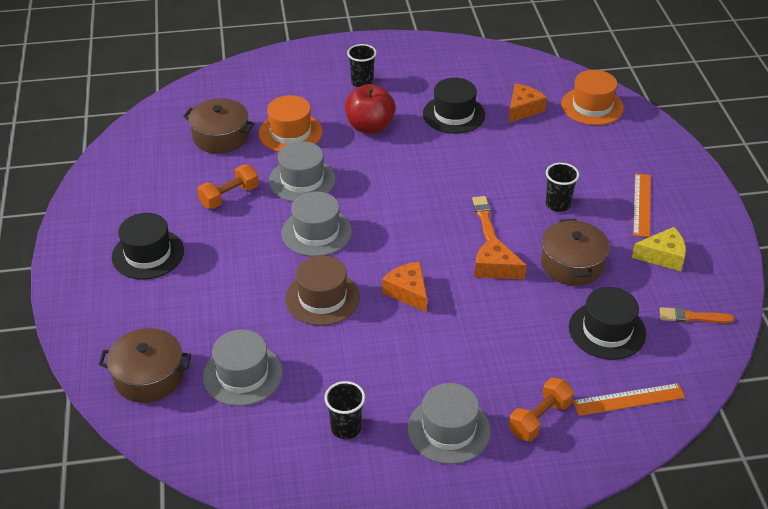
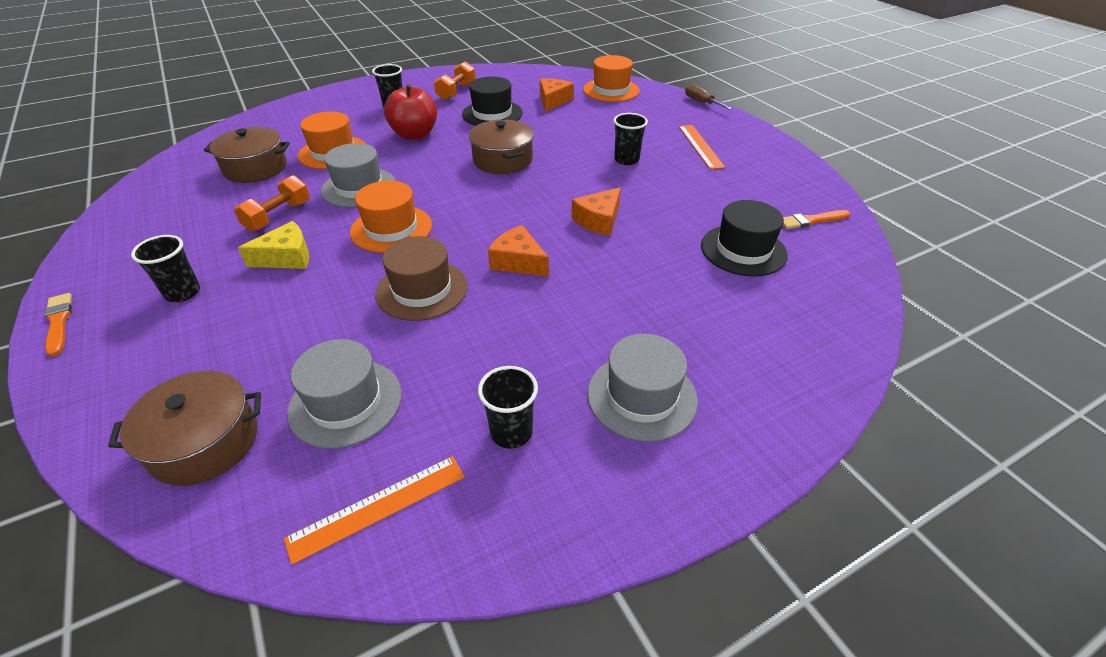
camera: 20 degrees left, 0 degrees up
black hat [112,213,184,280] -> black cup [131,235,200,302]
grey hat [282,191,352,256] -> orange hat [350,180,432,253]
orange brush [472,196,495,241] -> orange brush moved to [44,293,72,357]
orange cheese [474,236,527,279] -> orange cheese turned 60 degrees counterclockwise [571,187,621,236]
orange dumbbell [509,378,574,441] -> orange dumbbell moved to [434,61,476,100]
brown pot [541,219,610,286] -> brown pot moved to [469,119,534,174]
orange ruler [573,383,685,416] -> orange ruler moved to [284,456,465,565]
yellow cheese [632,227,686,271] -> yellow cheese moved to [238,221,309,269]
none -> brown screwdriver [685,84,732,110]

